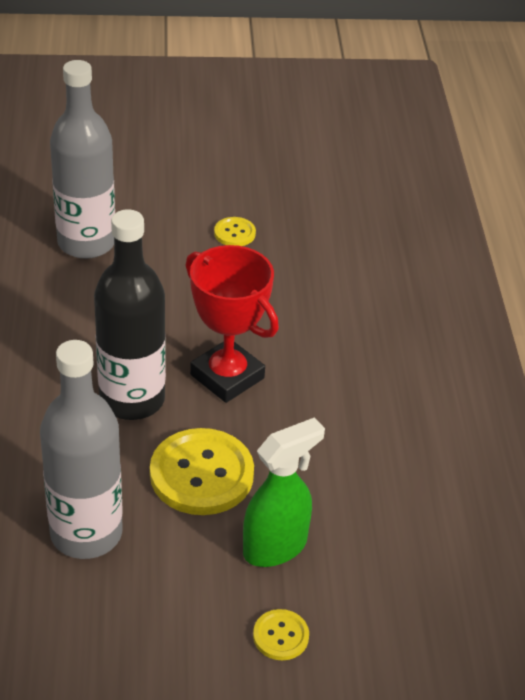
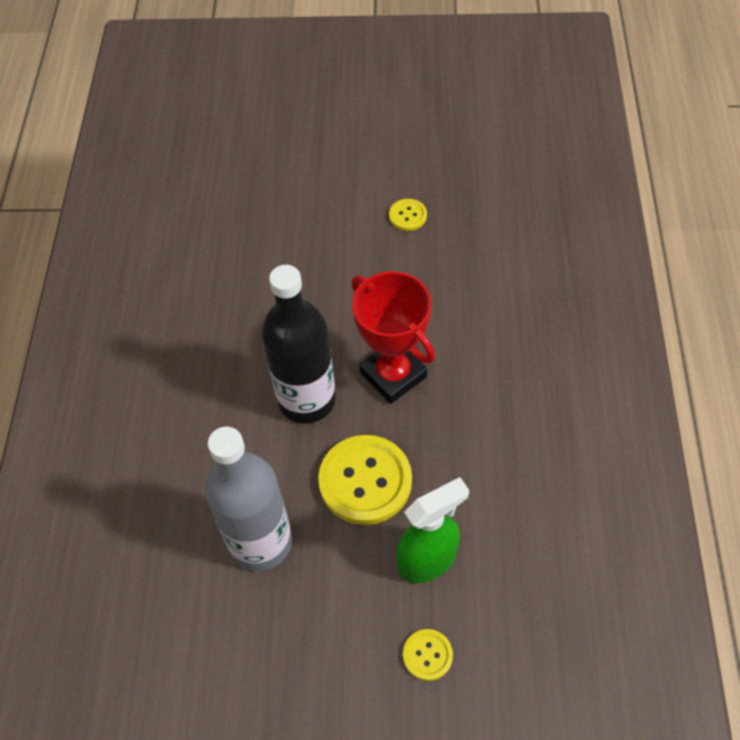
camera: 10 degrees right, 15 degrees up
grey bottle [50,60,115,259] -> none

